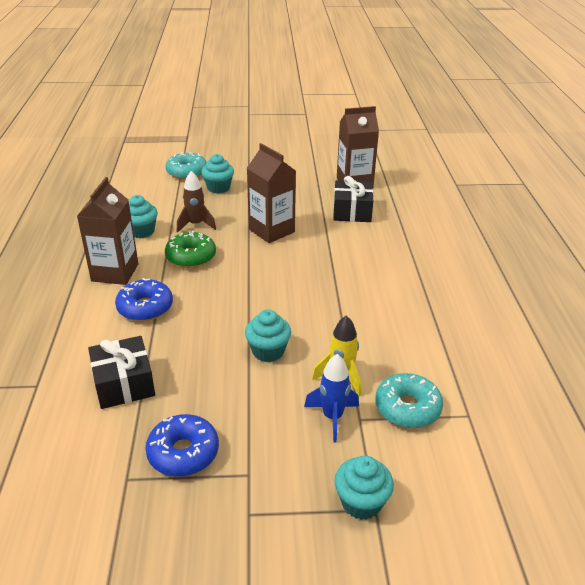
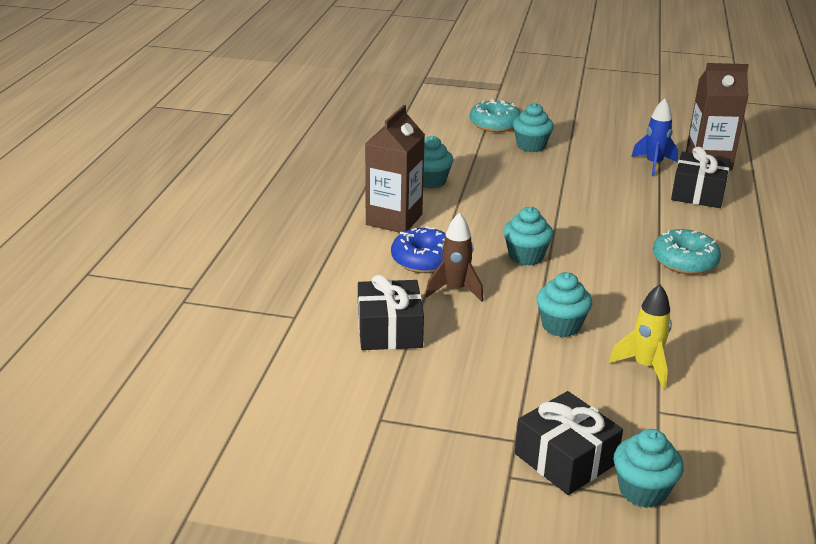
camera: 15 degrees right, 5 degrees down
blue donut [146,414,219,477] -> none
green donut [165,230,216,268] -> none
brown rocket [177,171,216,233] -> brown rocket moved to [425,213,484,302]
brown carton [247,143,296,243] -> none
blue rocket [304,354,359,442] -> blue rocket moved to [631,99,678,176]
turquoise donut [375,373,443,428] -> turquoise donut moved to [653,229,721,274]
none -> turquoise cupcake [503,207,553,266]
none -> black gift [515,391,623,495]

